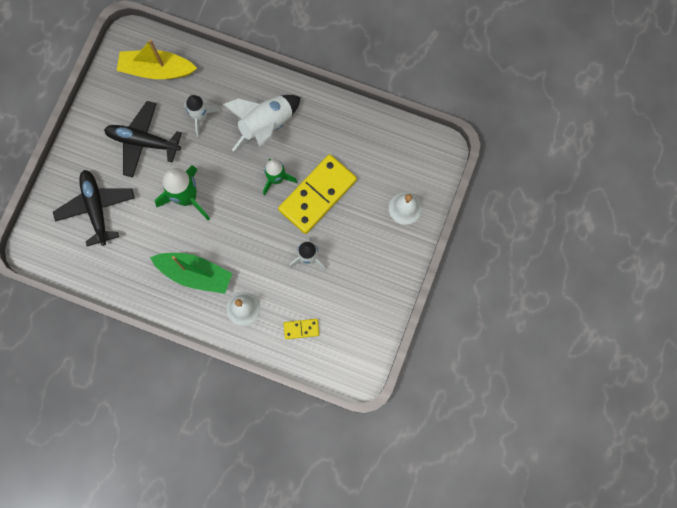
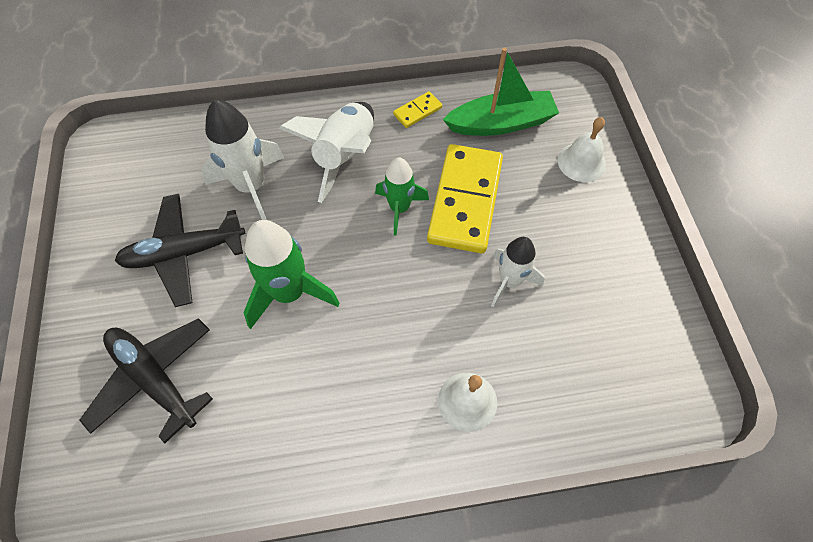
camera: 30 degrees left, 15 degrees down
yellow boat [117,39,197,79] -> none
green boat [150,253,232,294] -> green boat moved to [443,47,559,136]
white rocket [184,95,220,137] -> white rocket [201,99,284,220], size x1.54
yellow domino [283,319,319,339] -> yellow domino moved to [393,91,442,128]

